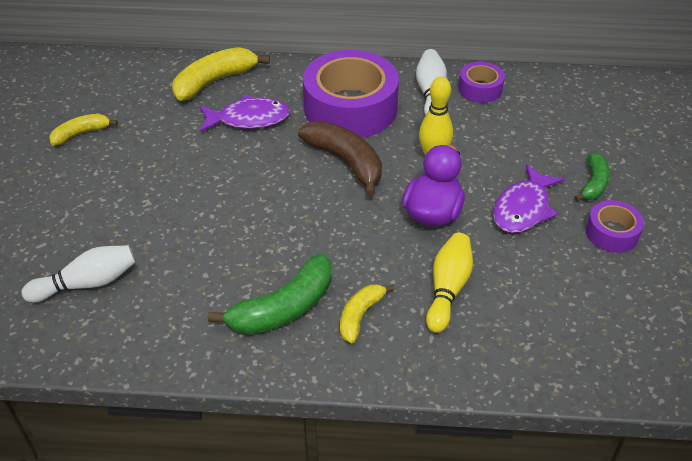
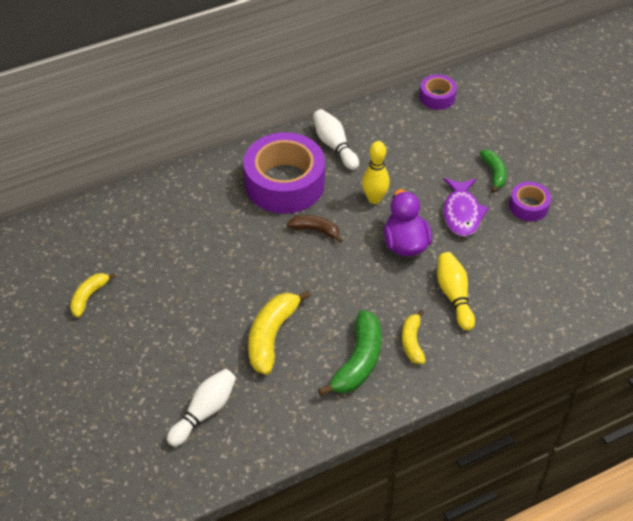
camera: 30 degrees left, 5 degrees up
yellow banana [172,47,270,101] -> yellow banana moved to [248,290,311,375]
purple fish [199,95,290,132] -> none
brown banana [298,121,382,197] -> brown banana [287,215,343,243], size x0.59
purple tape [458,62,505,103] -> purple tape moved to [420,74,457,110]

